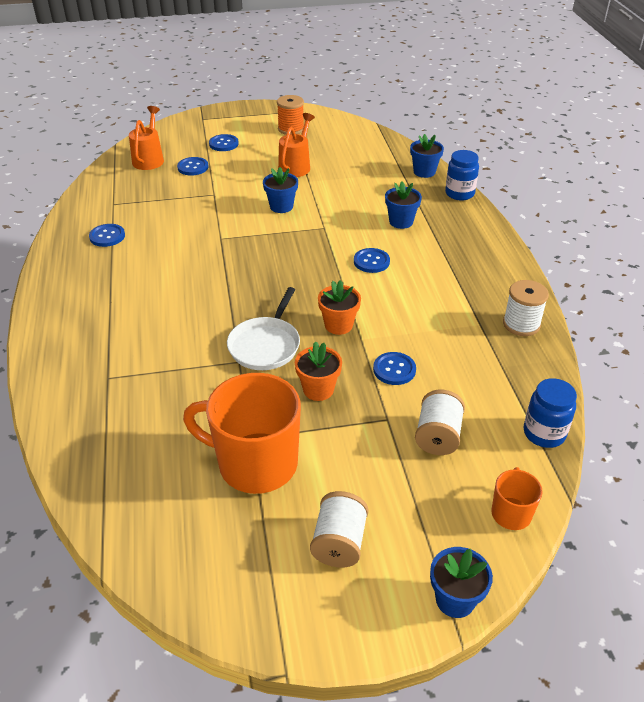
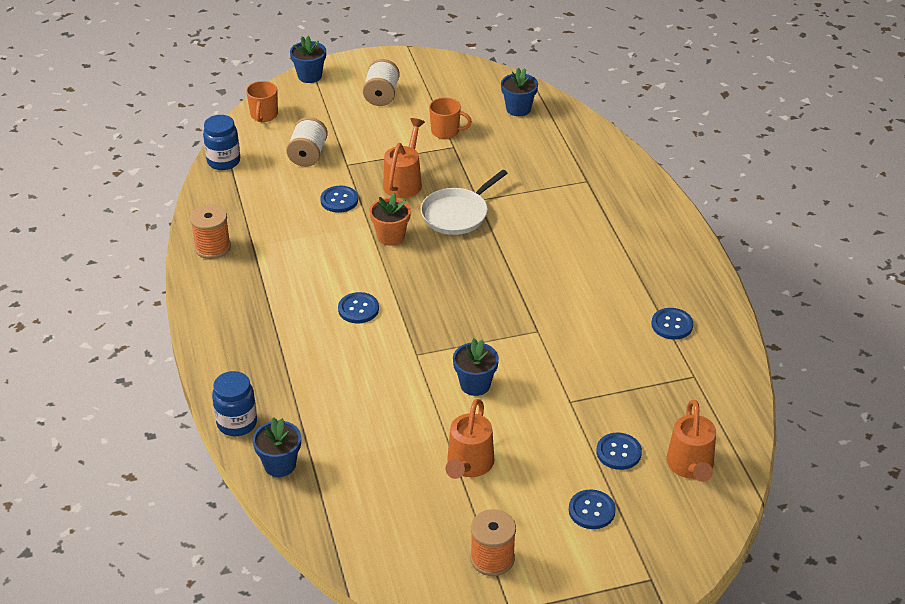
camera: 175 degrees right, 0 degrees up
orange mug [183,373,301,494] -> orange mug [429,97,472,139], size x0.48
white pan [227,287,300,370] -> white pan turned 150 degrees counterclockwise [421,170,508,235]
orange flower pot [295,341,342,401] -> orange watering can [383,118,425,198]
blue flower pot [385,181,422,229] -> blue flower pot moved to [501,68,538,116]
white spool [503,280,549,336] -> orange spool [190,204,231,259]

